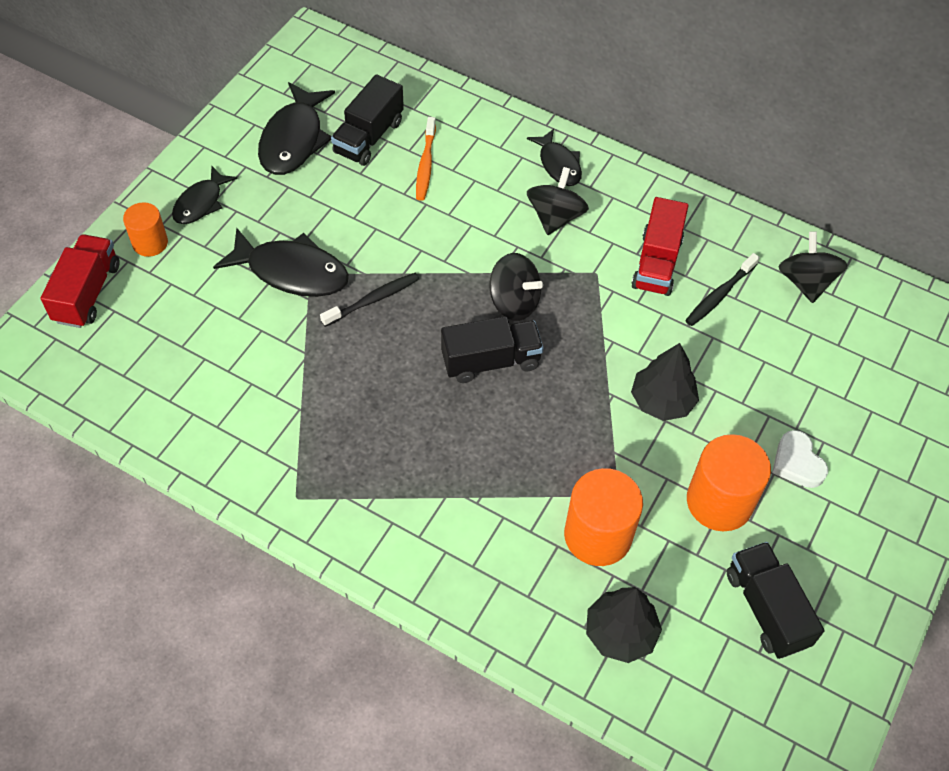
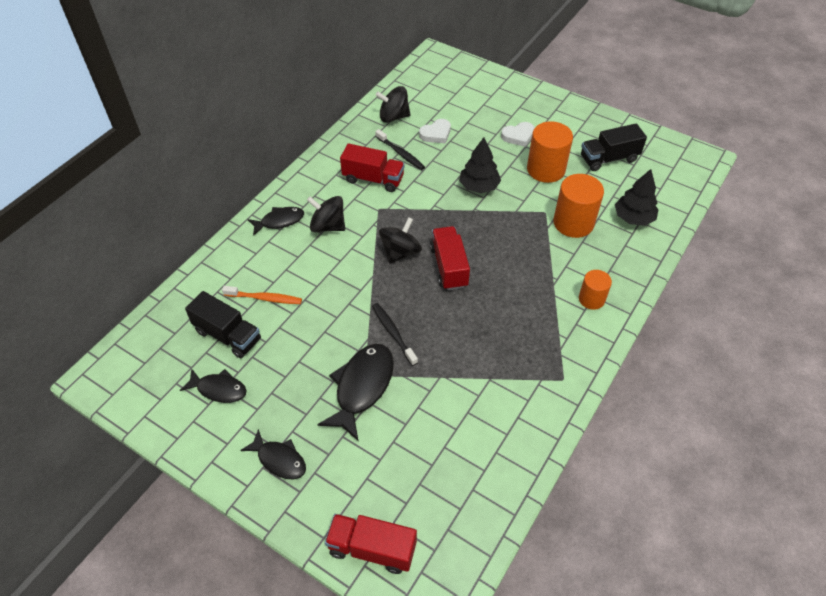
camera: 85 degrees left, 5 degrees down
orange cylinder [123,202,168,257] -> orange cylinder moved to [579,270,612,310]
black fish [258,82,335,175] -> black fish [180,368,247,403], size x0.61
black truck [441,316,544,383] -> red truck [430,226,470,290]
none -> white heart [419,119,451,143]

